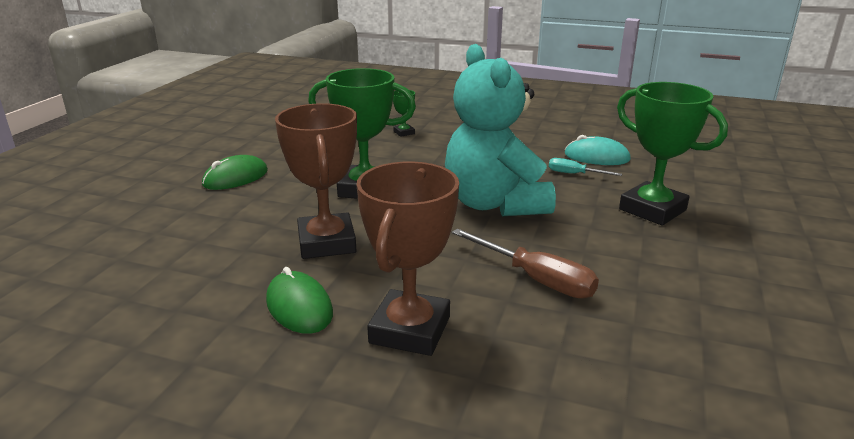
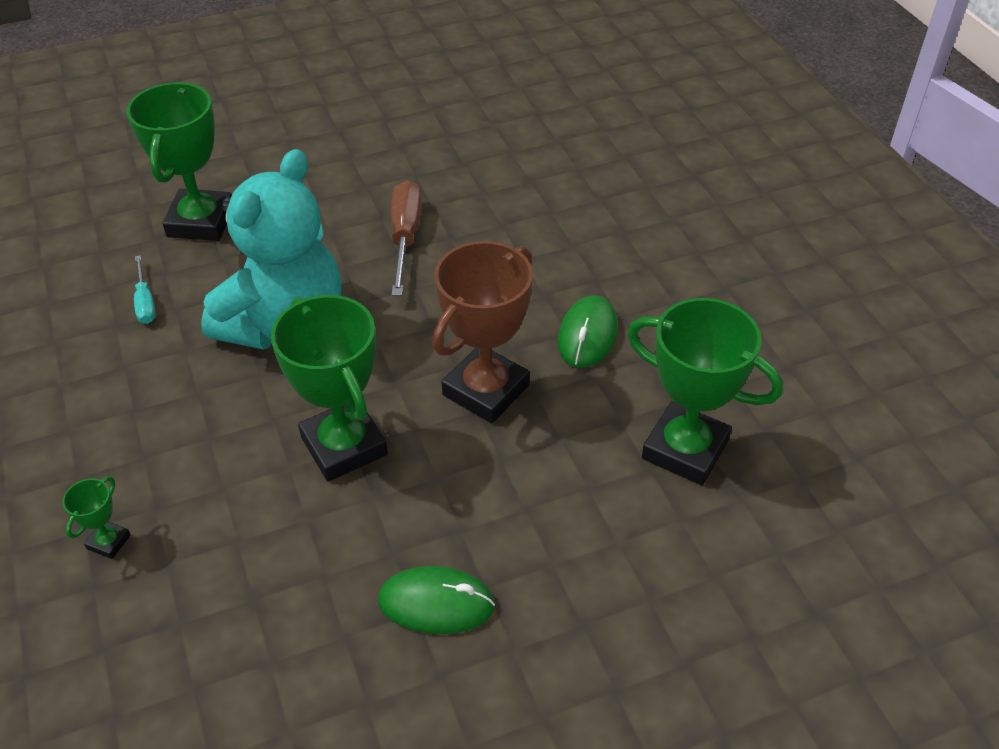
camera: 130 degrees left, 20 degrees up
brown trophy [357,161,459,356] -> none
turquoise mouse [565,135,631,165] -> none
none -> green trophy [627,298,783,485]

